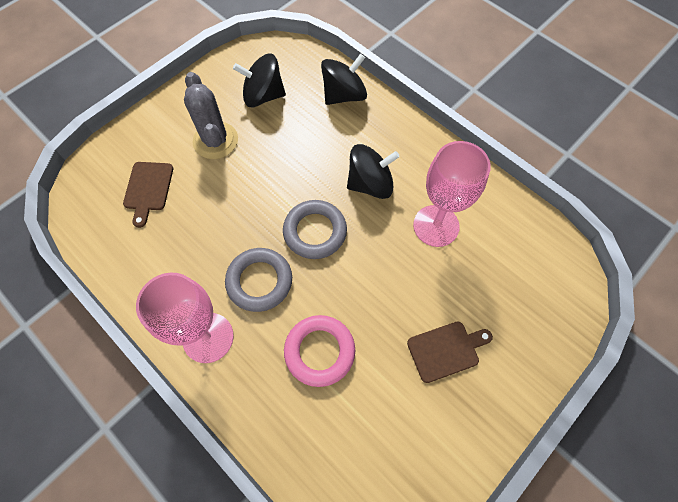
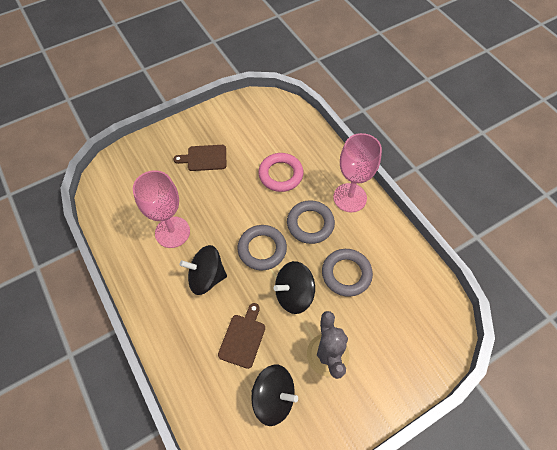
camera: 165 degrees left, 5 degrees down
brown cutting board [123,162,173,228] -> brown cutting board moved to [218,303,265,369]
black spinning top [321,54,367,105] -> black spinning top moved to [274,261,315,314]
none -> grey ring [322,249,373,297]

